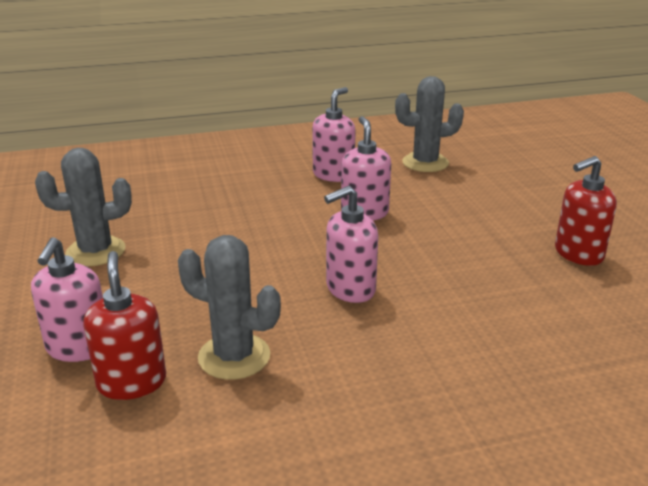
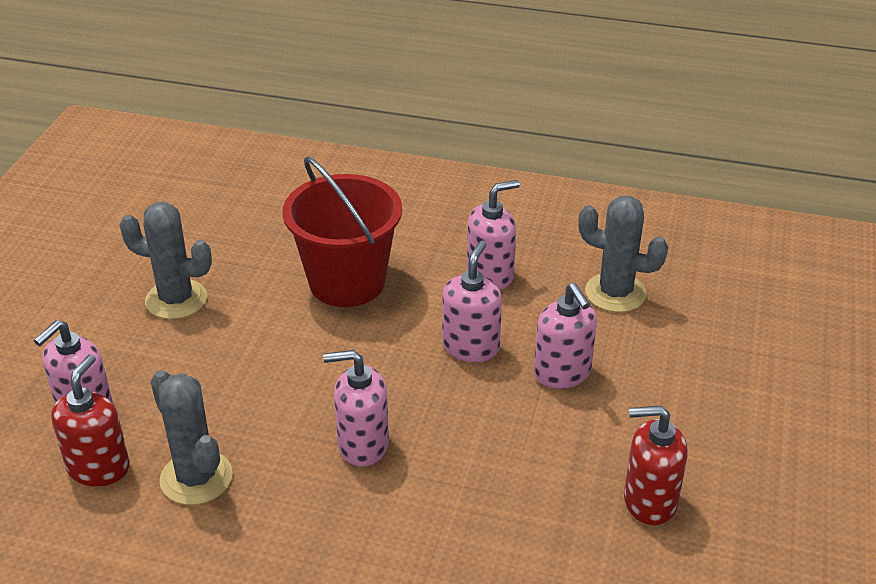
camera: 30 degrees right, 10 degrees up
none -> red bucket [283,156,402,307]
none -> pink soap dispenser [534,283,597,389]

